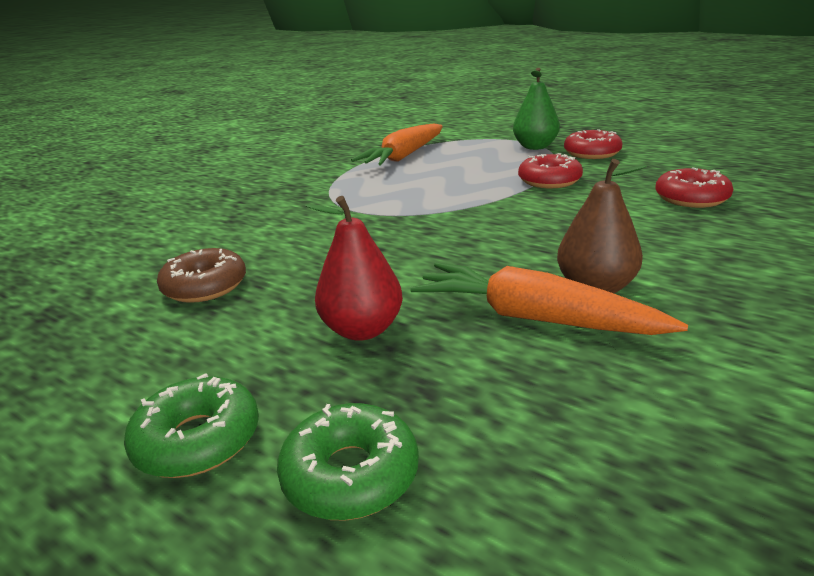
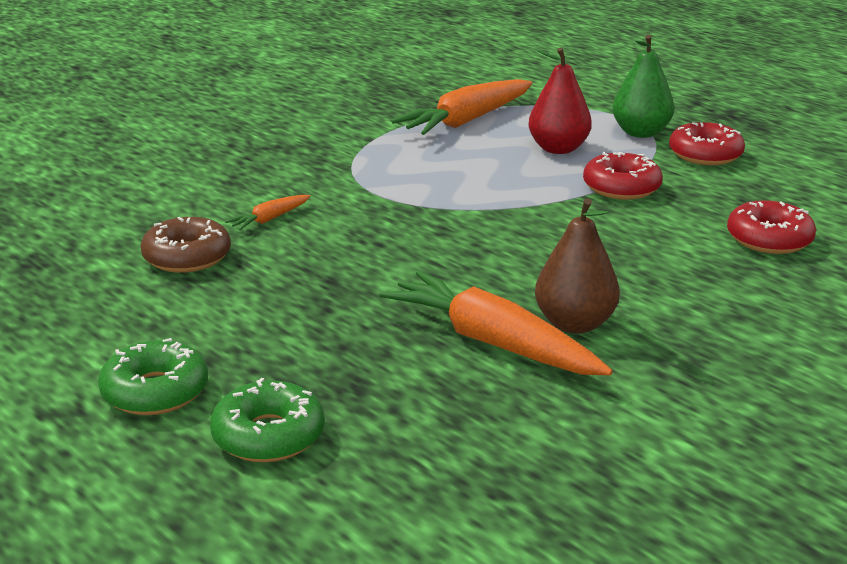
camera: 10 degrees right, 0 degrees up
red pear [305,196,403,341] -> red pear moved to [528,48,592,154]
none -> orange carrot [225,195,311,230]

